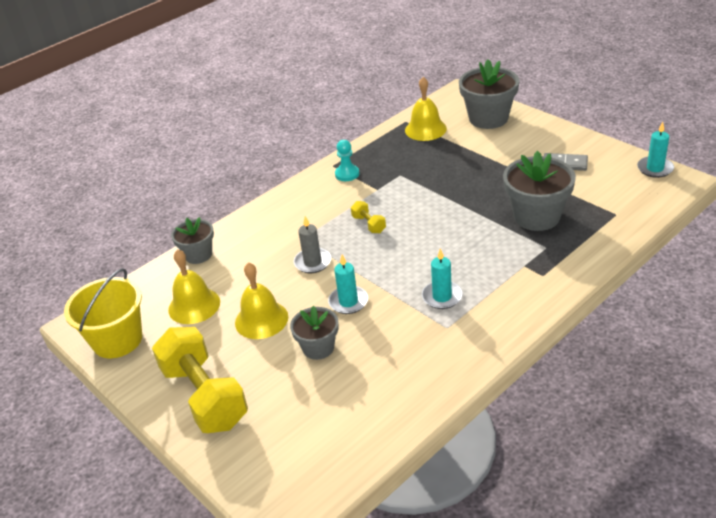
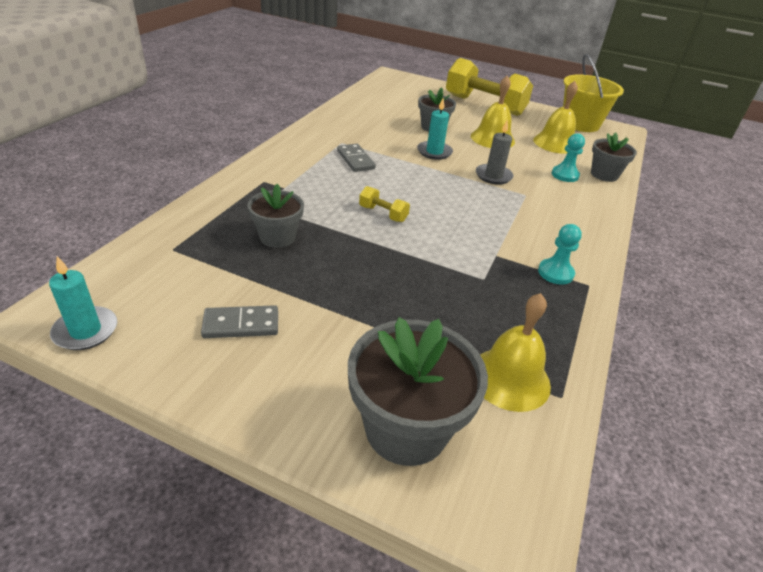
camera: 150 degrees right, 0 degrees up
yellow dumbbell [351,201,386,233] -> yellow dumbbell moved to [359,186,410,222]
turquoise candle [422,249,463,309] -> grey domino [337,144,376,172]
grey flower pot [503,151,576,231] -> grey flower pot [247,184,304,248], size x0.60
none -> turquoise pawn [552,133,585,182]

